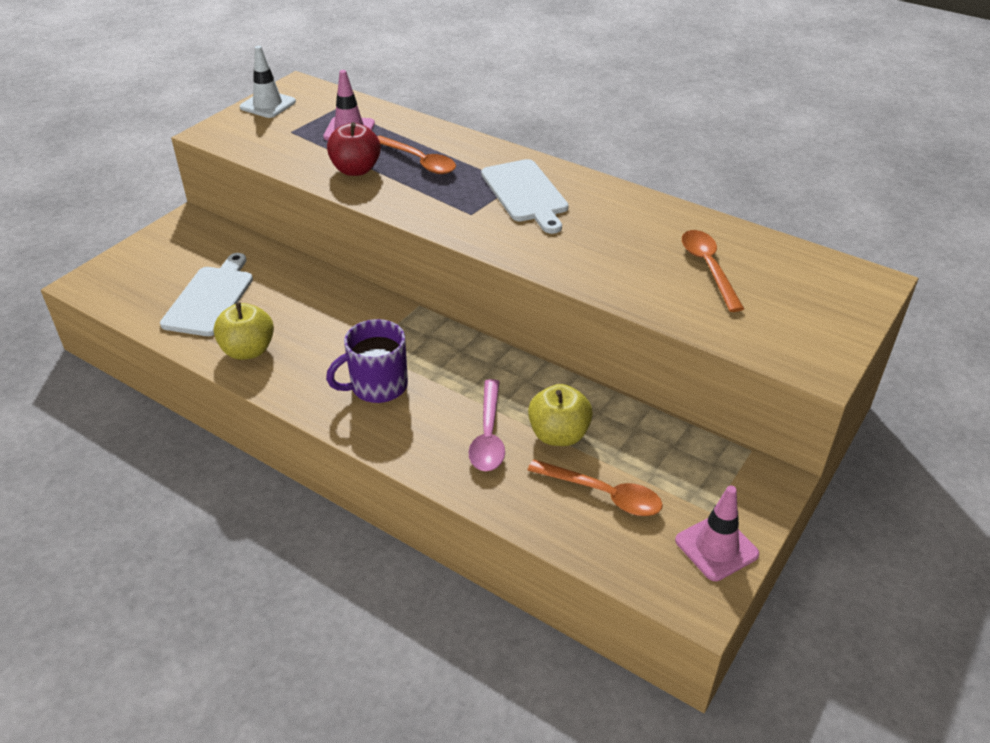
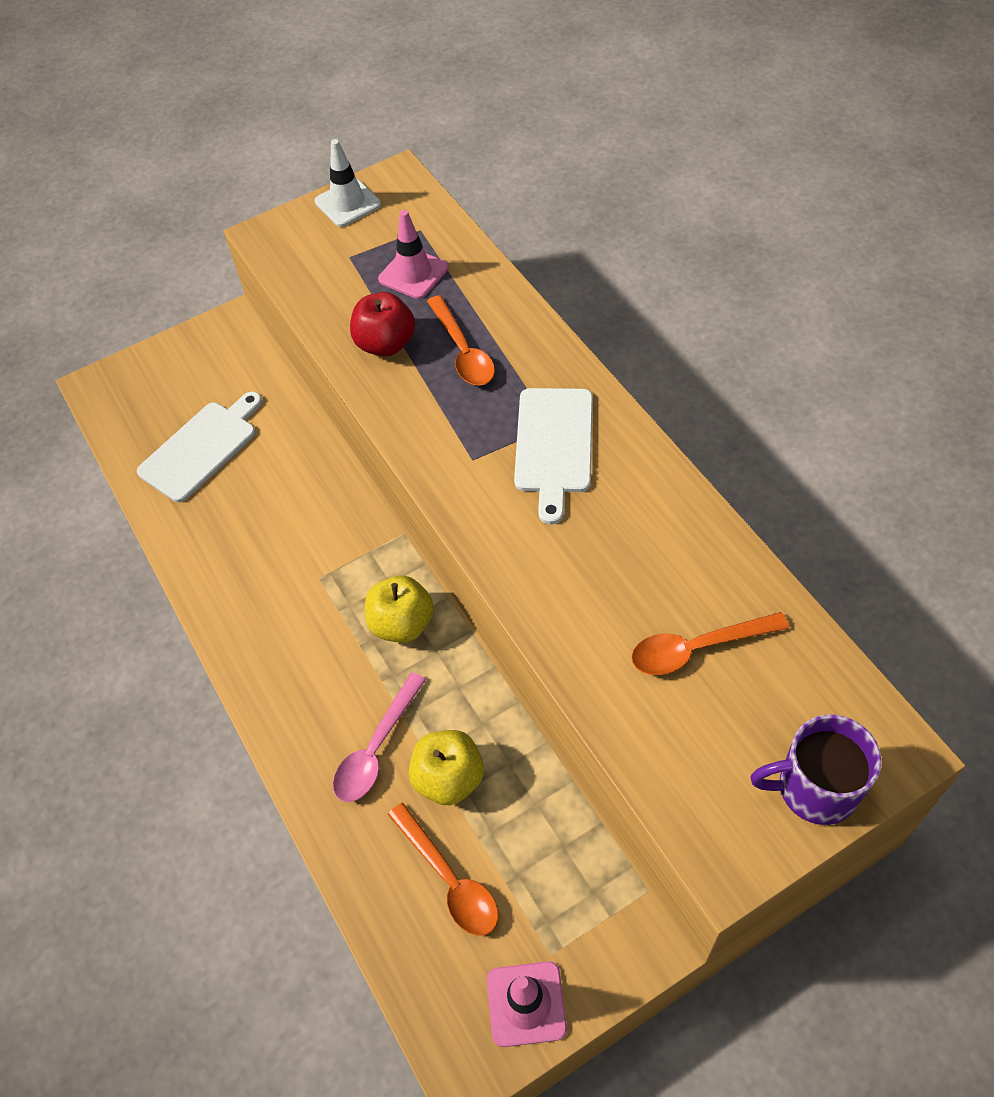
camera: 30 degrees right, 15 degrees up
yellow apple [214,302,274,360] -> yellow apple moved to [365,575,434,643]
purple mug [326,319,408,403] -> purple mug moved to [750,714,882,825]
orange spoon [682,230,744,312] -> orange spoon turned 120 degrees counterclockwise [631,612,789,675]

